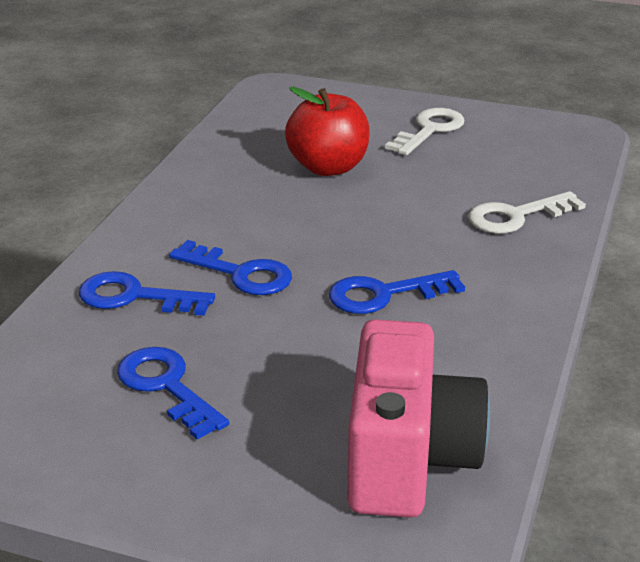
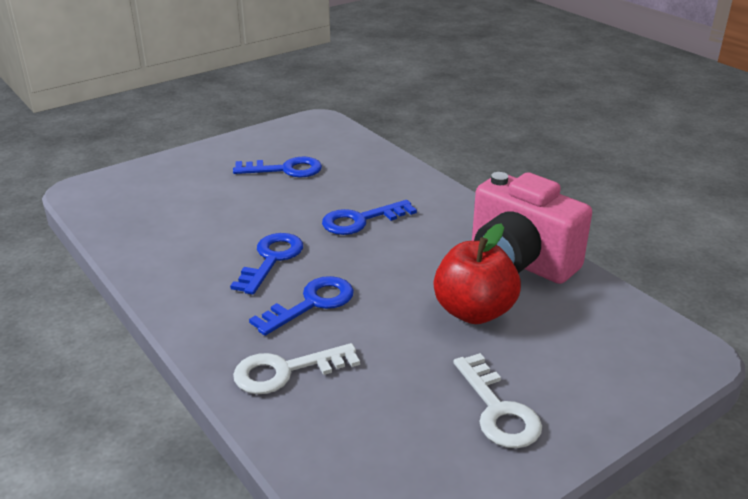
camera: 125 degrees right, 0 degrees up
blue key [79,271,215,316] -> blue key moved to [249,276,354,336]
pink camera [347,319,490,518] -> pink camera moved to [472,172,592,284]
white key [469,191,586,234] -> white key turned 120 degrees counterclockwise [233,343,360,394]

